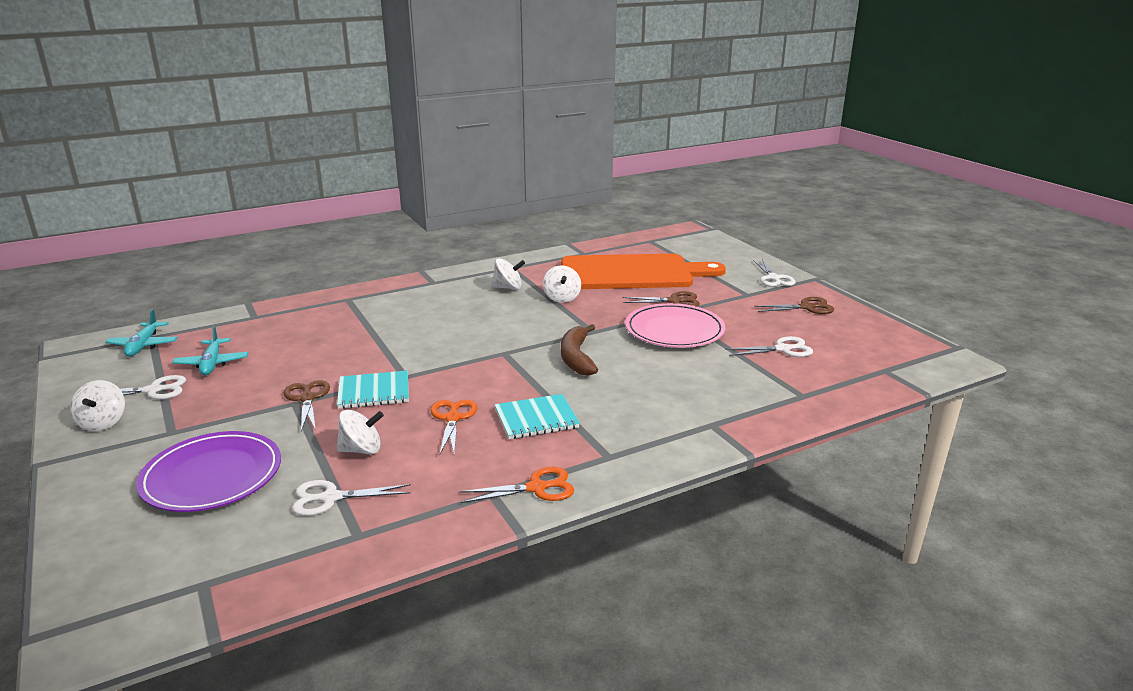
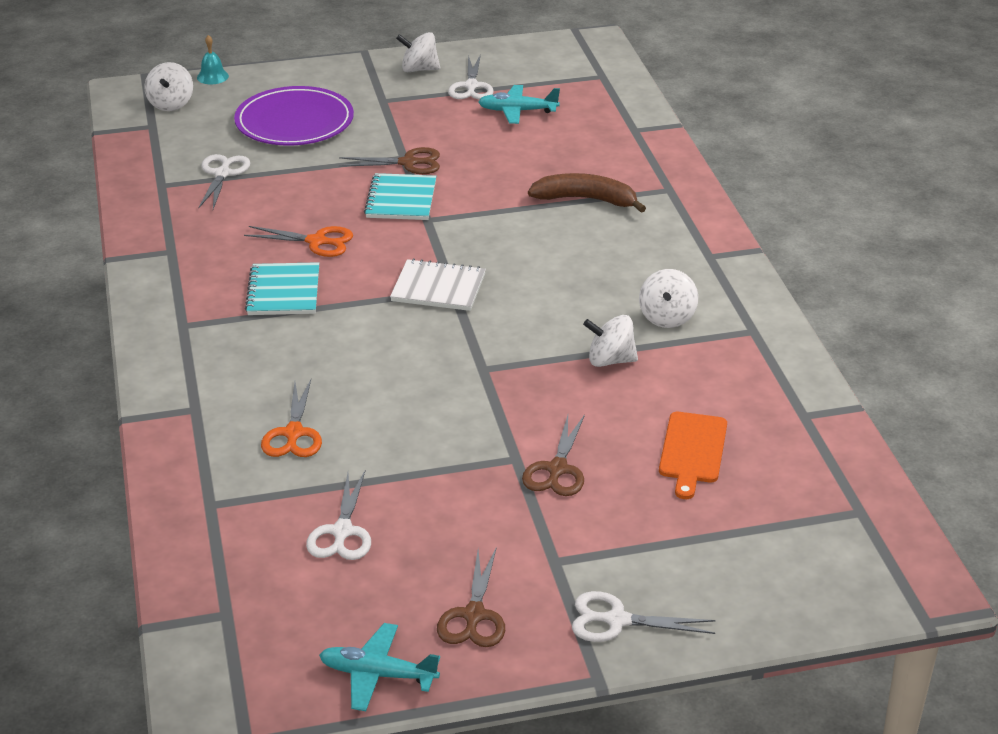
camera: 105 degrees right, 10 degrees up
turquoise plane [105,309,178,357] -> turquoise plane moved to [319,623,440,711]
white spinning top [336,410,384,454] -> white spinning top moved to [144,62,193,111]
orange scissors [459,467,574,503] -> orange scissors moved to [261,379,322,457]
orange cutting board [561,254,726,289] -> orange cutting board [659,412,727,499], size x0.44
brown banana [561,324,598,376] -> brown banana moved to [528,173,646,213]
pink plate [625,303,726,348] -> none
none -> turquoise bell [197,35,229,84]
none -> white notebook [390,259,486,311]

